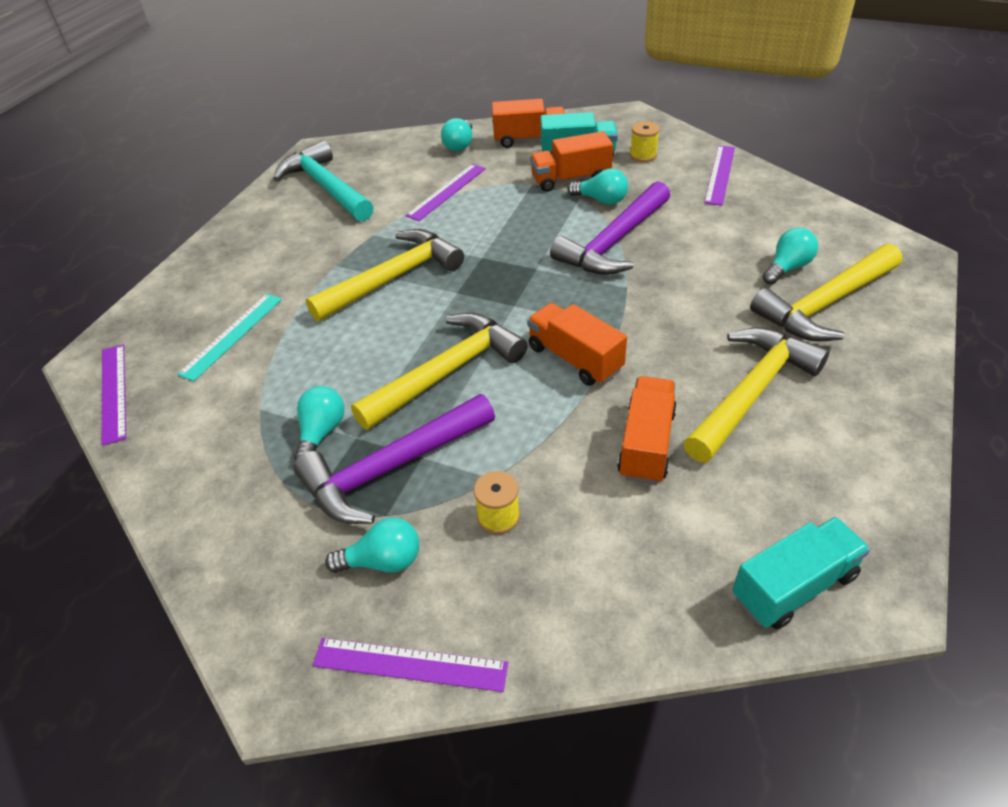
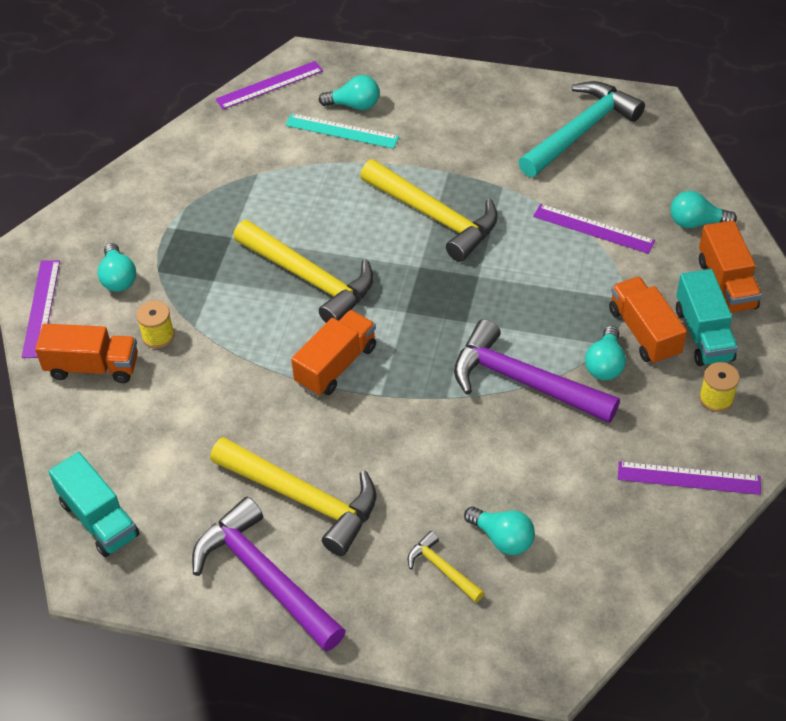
camera: 80 degrees right, 5 degrees up
purple hammer [293,394,495,524] -> purple hammer moved to [192,497,346,651]
turquoise light bulb [294,386,344,460] -> turquoise light bulb moved to [319,75,380,110]
orange truck [617,376,677,484] -> orange truck moved to [35,324,138,383]
yellow hammer [750,244,902,341] -> yellow hammer [408,531,484,602], size x0.47

